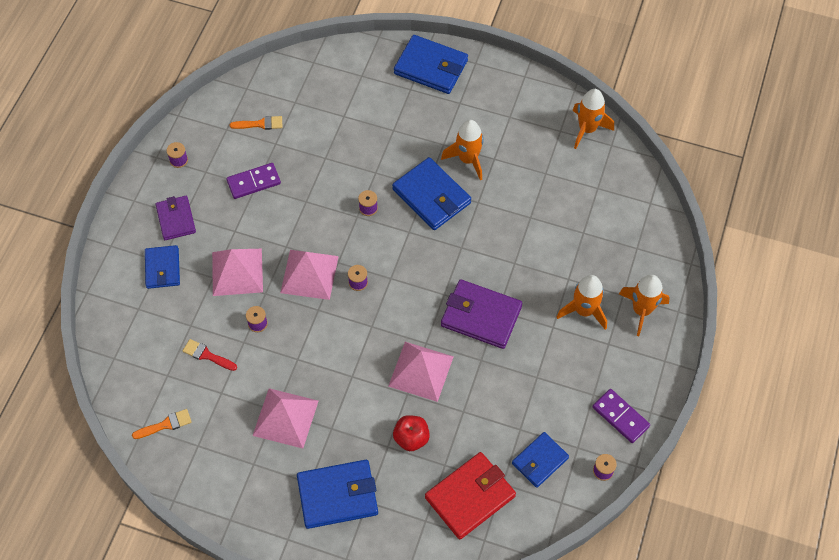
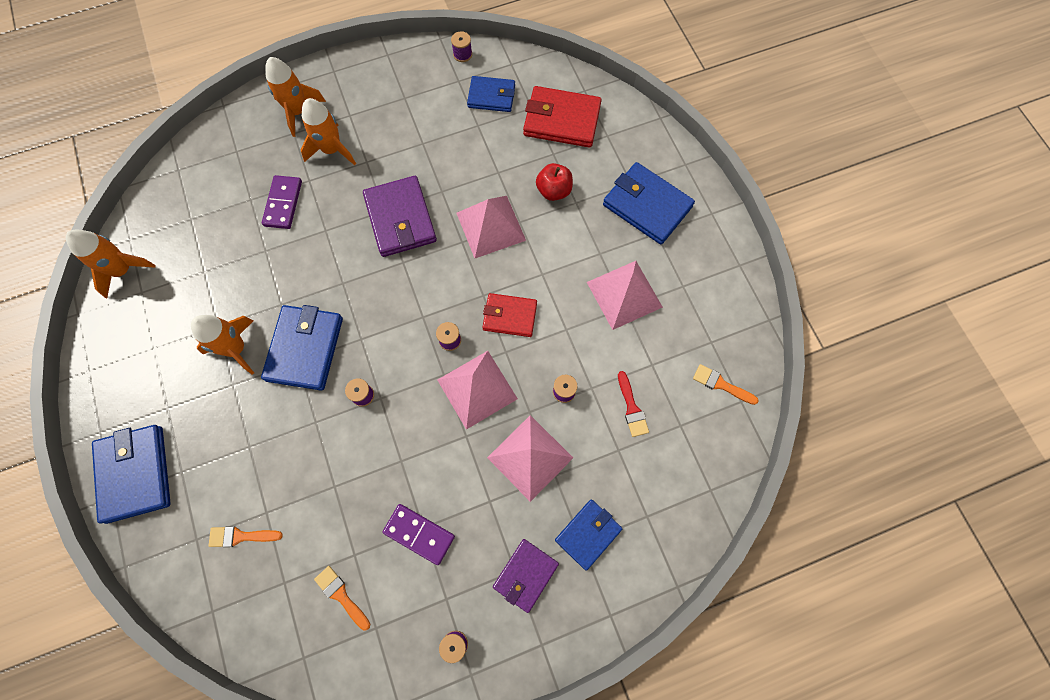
camera: 130 degrees left, 10 degrees up
purple domino [593,389,650,443] -> purple domino moved to [262,175,302,229]
none -> orange brush [208,526,283,547]
none -> red wallet [483,293,537,337]

